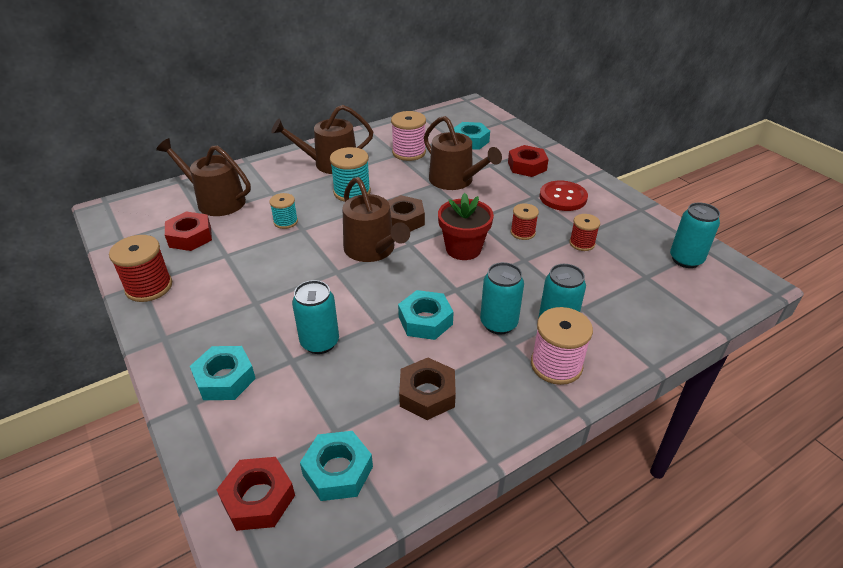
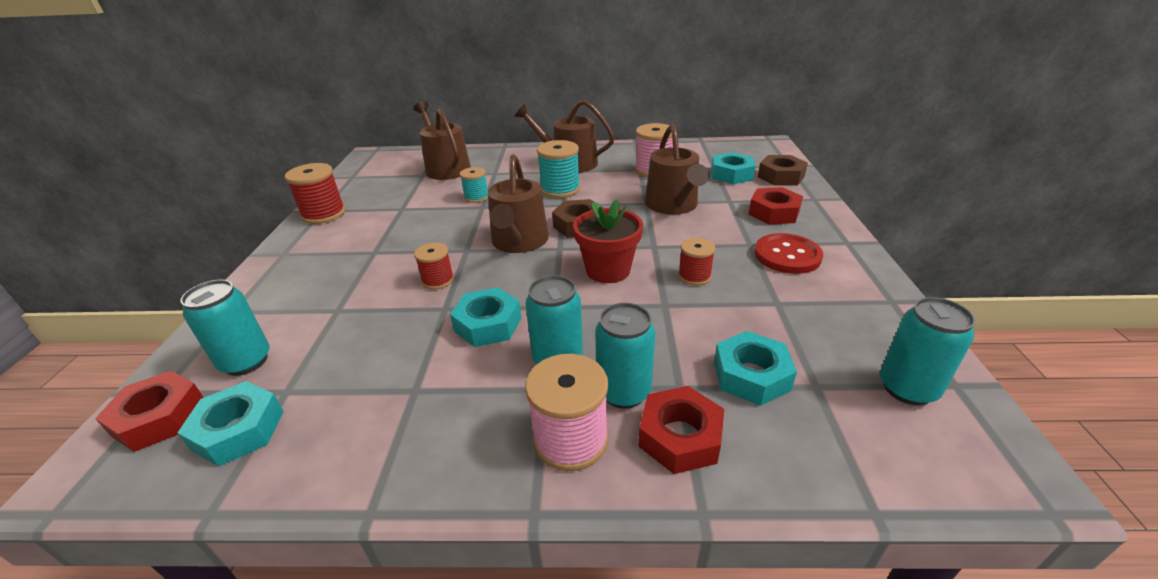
camera: 35 degrees right, 5 degrees down
red nut [165,212,212,251] -> red nut moved to [638,386,724,474]
turquoise nut [190,346,256,400] -> turquoise nut moved to [714,331,797,406]
turquoise can [292,280,339,354] -> turquoise can moved to [180,280,270,376]
brown nut [399,358,456,420] -> brown nut moved to [758,155,808,185]
red spool [569,214,600,251] -> red spool moved to [414,243,454,290]

